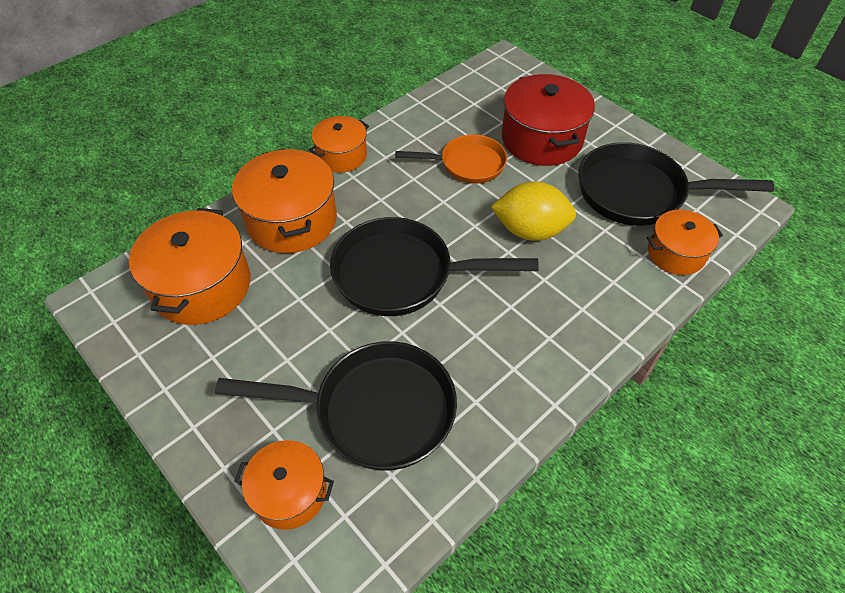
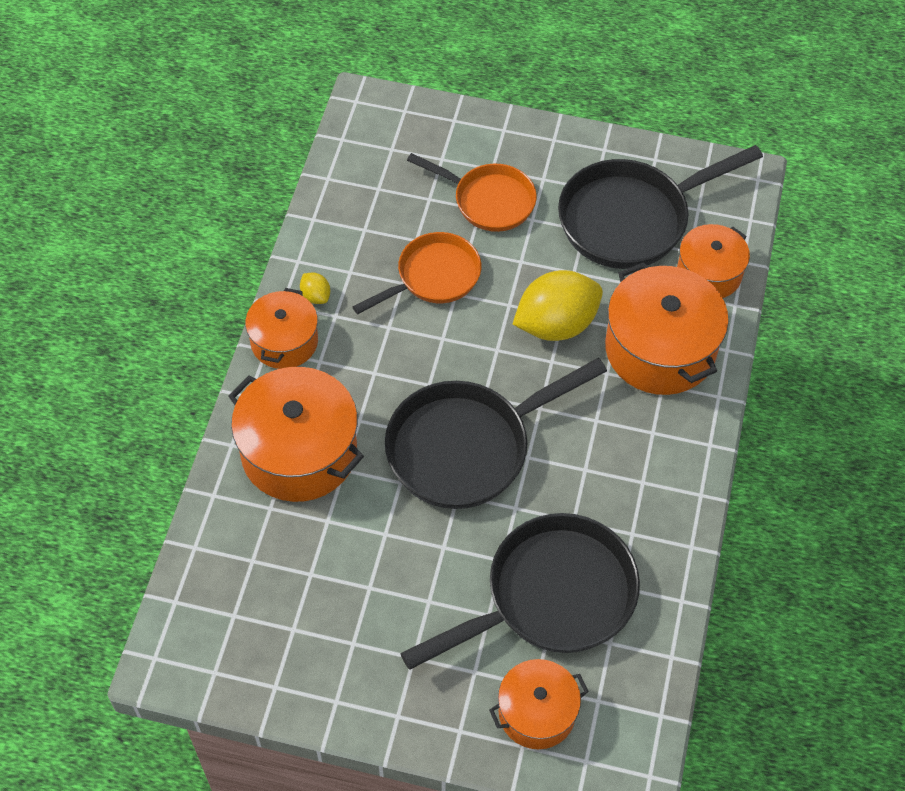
camera: 35 degrees left, 5 degrees up
orange pot [129,208,250,325] -> orange pot moved to [605,262,729,395]
red pot [502,74,595,166] -> orange pan [407,153,537,232]
none -> yellow lemon [300,273,330,304]

